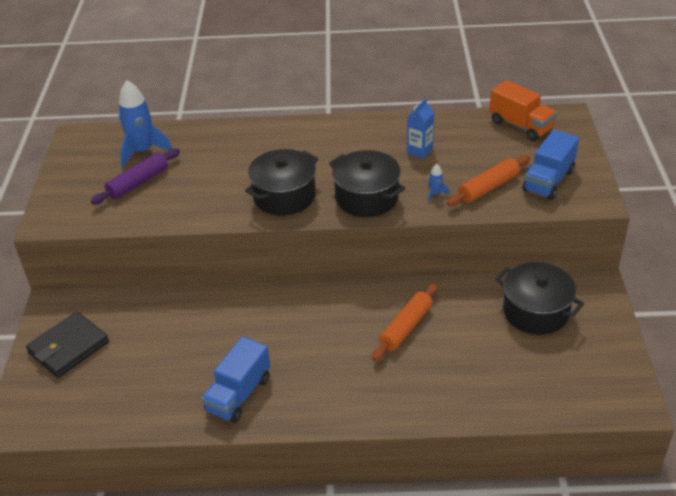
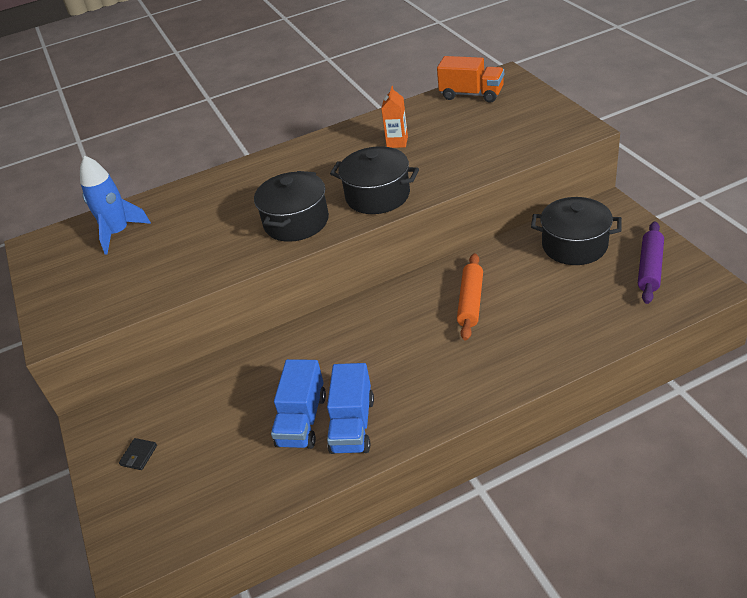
camera: 20 degrees left, 0 degrees up
black wallet [26,312,109,378] -> black wallet [119,438,157,470], size x0.43
purple rolling pin [91,148,180,205] -> purple rolling pin moved to [638,222,664,304]
blue carton [407,98,434,159] -> orange carton [381,86,408,148]
blue rocket [428,164,449,202] -> none
orange rolling pin [447,155,530,206] -> none
blue truck [522,130,579,200] -> blue truck moved to [271,359,326,449]

